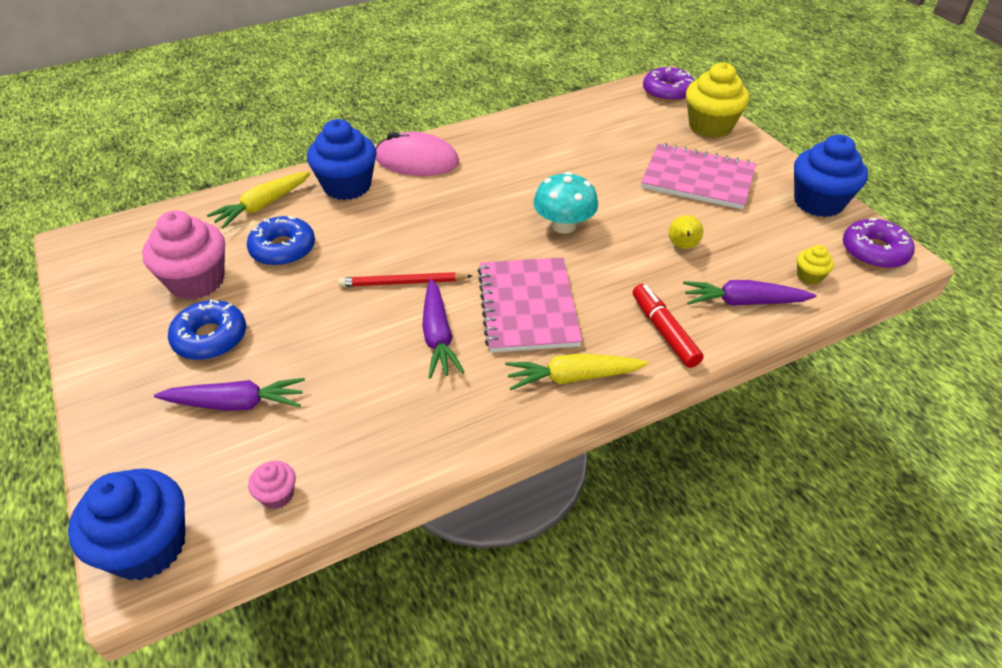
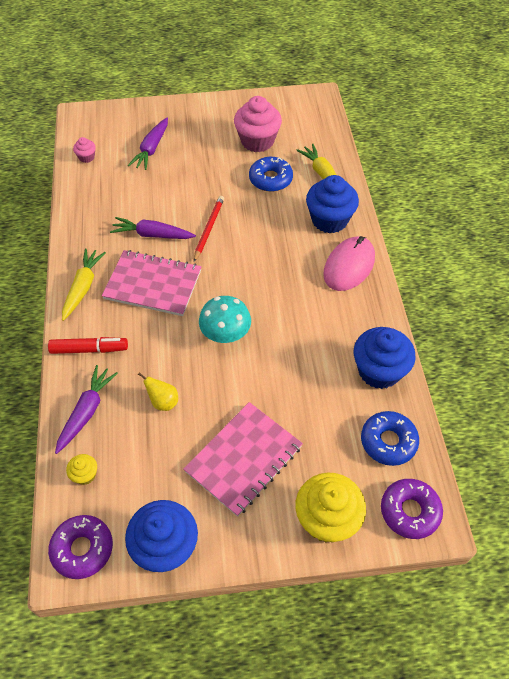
camera: 110 degrees right, 10 degrees up
blue cupcake [68,469,185,580] -> blue cupcake moved to [354,327,415,389]
blue donut [168,299,246,360] -> blue donut moved to [361,411,419,466]

